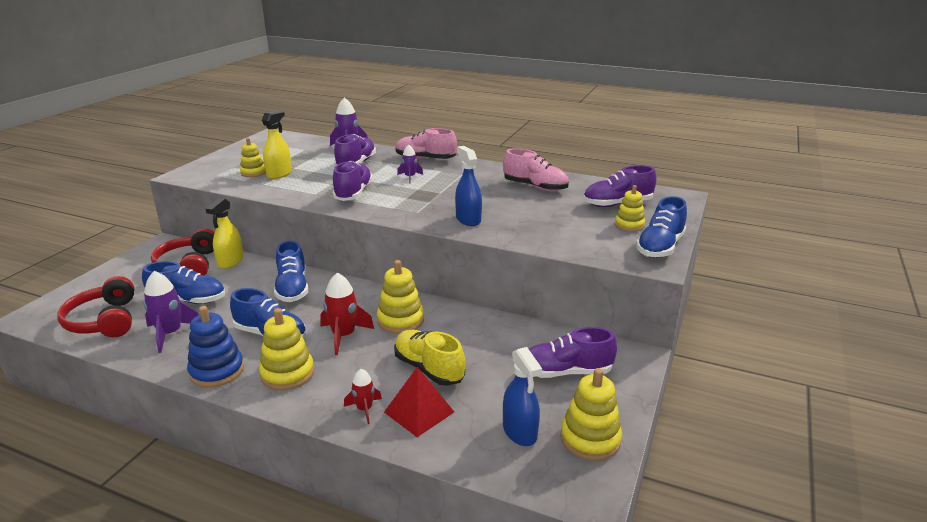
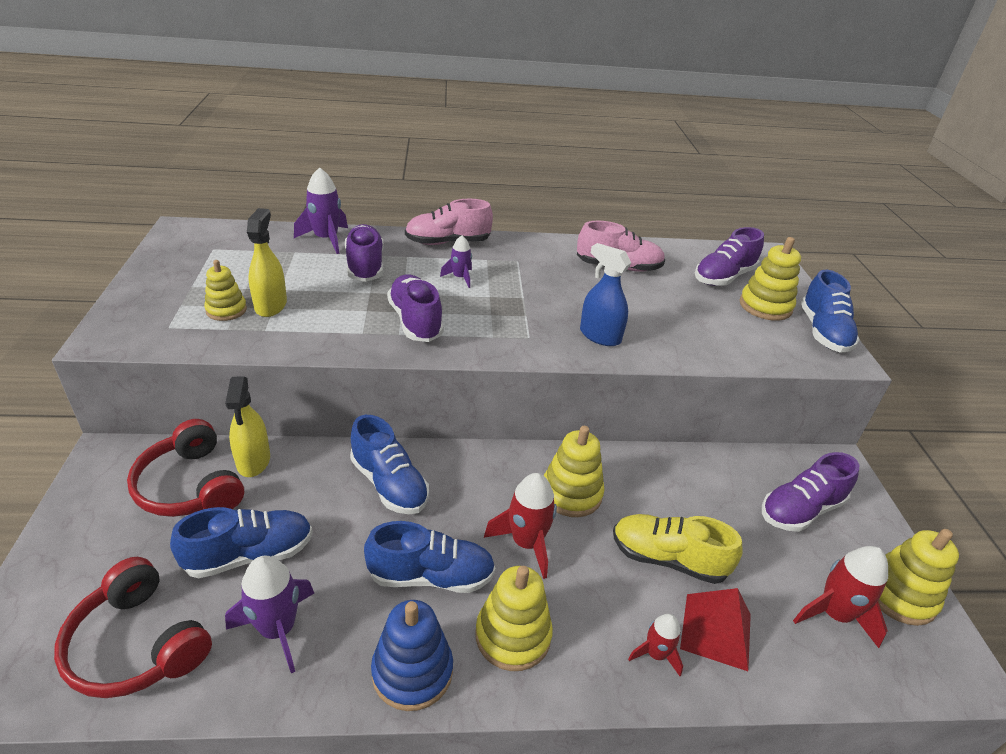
camera: 30 degrees left, 10 degrees up
blue spray bottle [503,347,542,446] -> red rocket [793,546,888,648]
yellow stacking toy [615,185,645,232] -> yellow stacking toy [740,237,801,321], size x1.51

